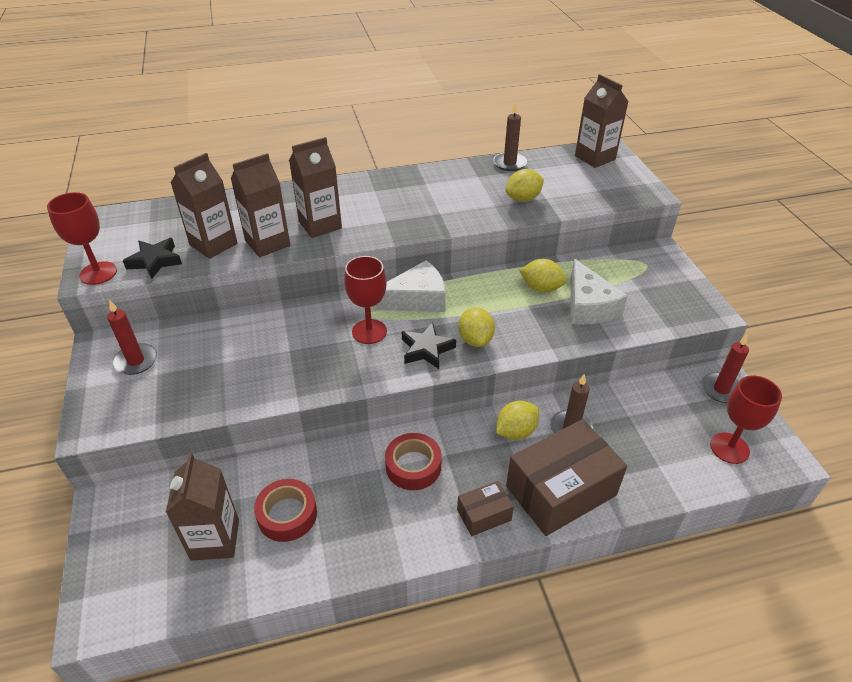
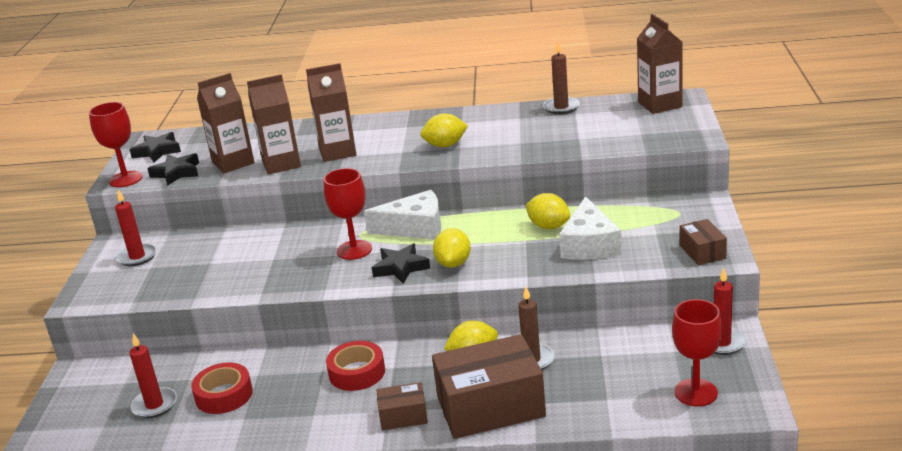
camera: 20 degrees right, 15 degrees down
brown carton [165,453,239,561] -> red candle [129,333,177,418]
yellow lemon [506,169,544,202] -> yellow lemon moved to [421,114,468,147]
none -> black star [129,132,181,163]
none -> brown box [680,219,727,265]

